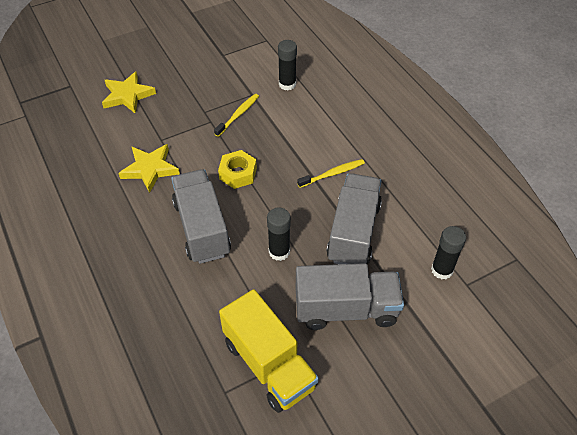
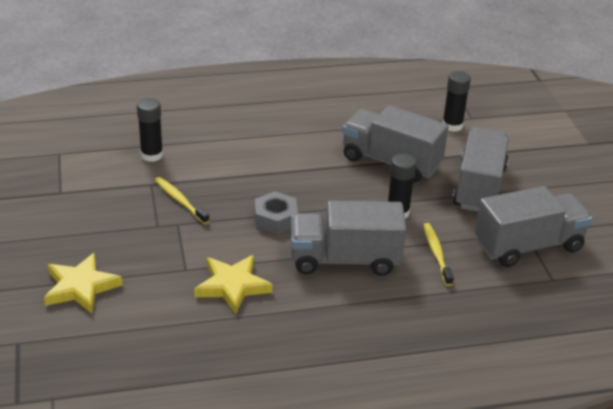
camera: 75 degrees left, 15 degrees down
yellow nut [218,150,257,189] -> grey nut [255,191,298,234]
yellow truck [219,289,319,413] -> grey truck [475,186,592,267]
yellow toothbrush [297,159,365,188] -> yellow toothbrush moved to [423,223,454,286]

